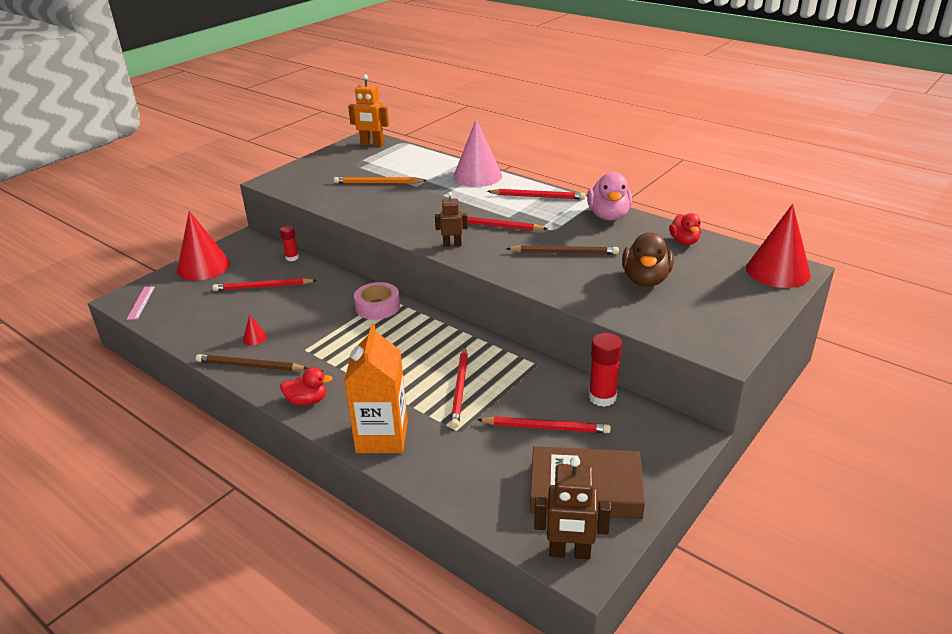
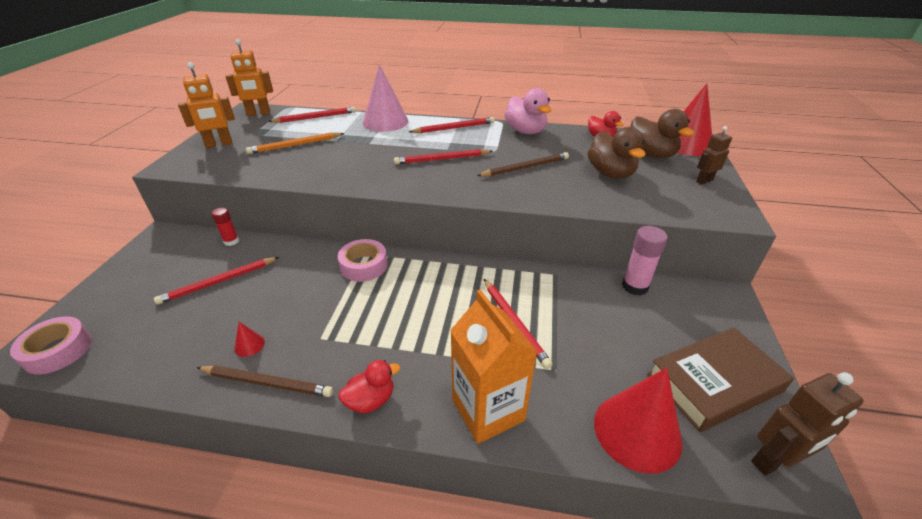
camera: 30 degrees left, 5 degrees up
pink ruler [126,286,155,320] -> pink tape [10,316,92,374]
red cone [177,211,230,281] -> red cone moved to [594,368,683,474]
brown pencil [196,354,308,371] -> brown pencil turned 150 degrees counterclockwise [196,365,333,397]
brown robot [435,192,468,247] -> brown robot moved to [696,126,732,185]
red pencil [477,416,611,433] -> red pencil moved to [268,107,356,123]
red glue stick [589,333,622,407] -> pink glue stick [622,226,668,295]
none -> orange robot [178,62,235,148]
none -> brown duck [631,109,695,158]

